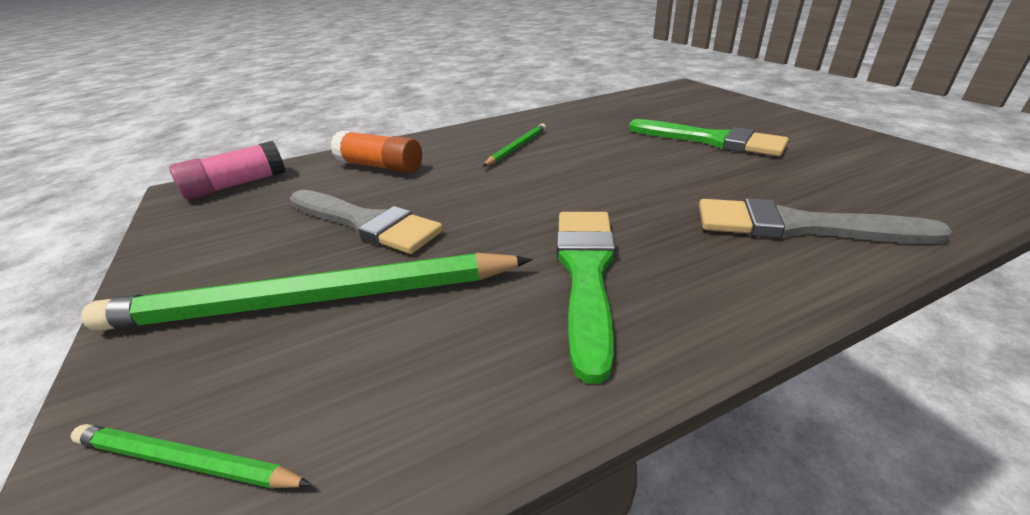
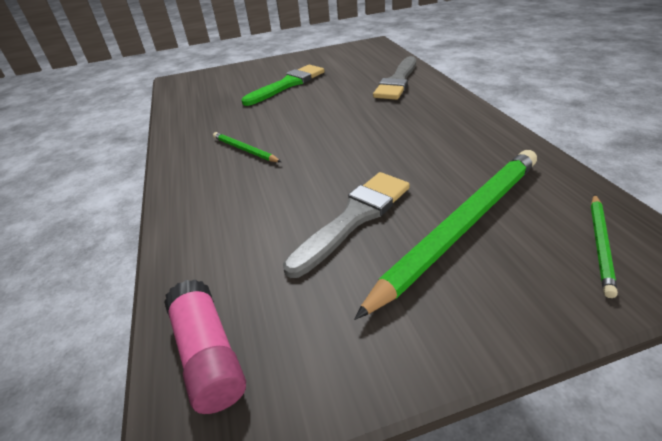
camera: 80 degrees left, 5 degrees up
green pencil [81,253,533,331] -> green pencil turned 135 degrees counterclockwise [354,150,537,320]
orange glue stick [331,130,422,173] -> none
green brush [557,212,616,384] -> none

